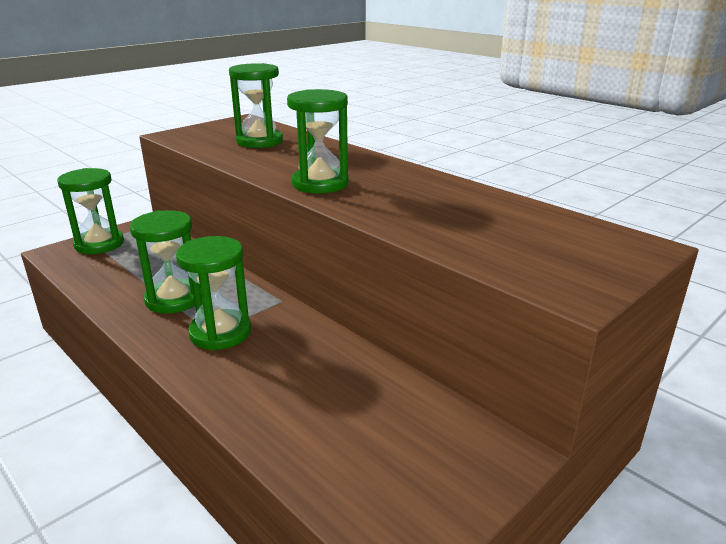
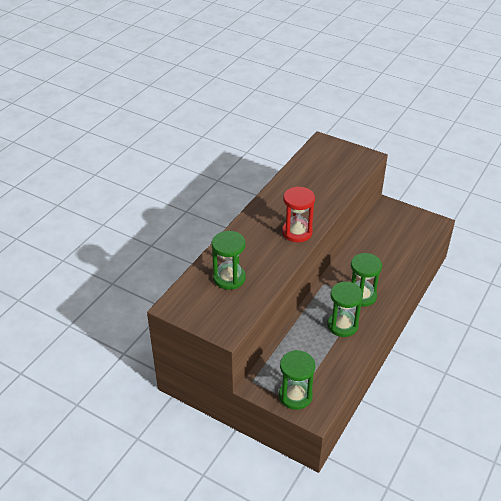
camera: 105 degrees left, 15 degrees up
green hourglass [287,89,349,193] -> red hourglass [282,186,315,242]

